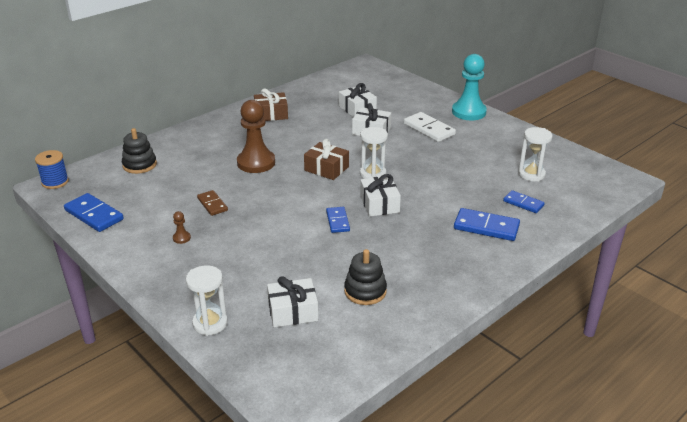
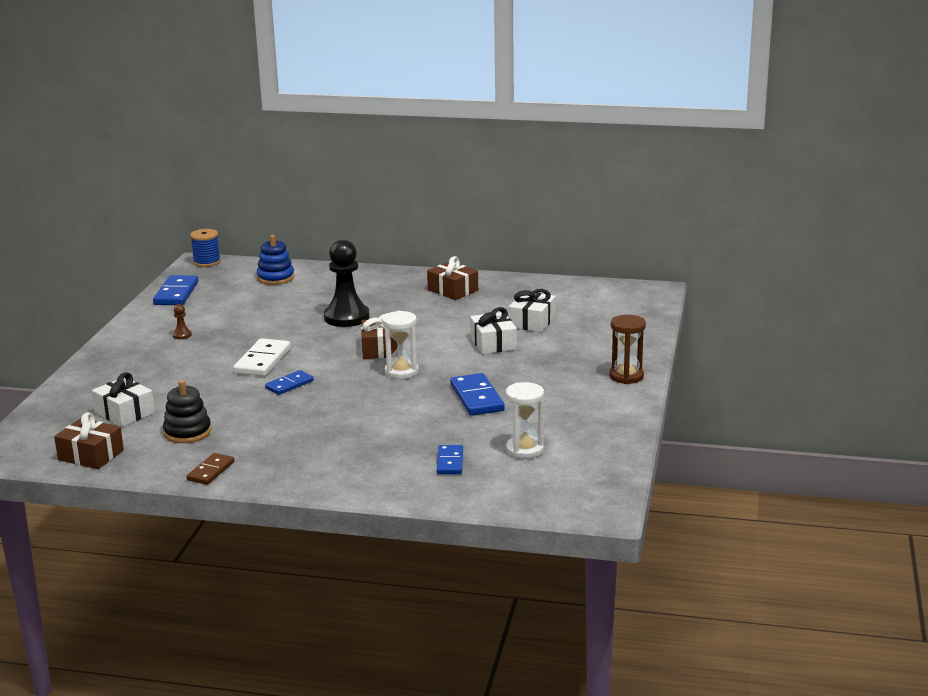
camera: 55 degrees right, 10 degrees down
black stacking toy [122,128,157,174] -> blue stacking toy [257,235,295,285]
white hourglass [186,265,228,336] -> none
brown domino [197,190,228,216] -> brown domino moved to [187,453,235,485]
brown pawn [237,100,275,173] -> black pawn [324,240,370,327]
white gift [360,174,401,217] -> none
white domino [404,112,456,142] -> white domino moved to [233,338,291,376]
turquoise pawn [452,54,487,120] -> brown hourglass [609,315,646,384]
blue domino [454,208,520,241] -> blue domino moved to [450,373,505,416]
none -> brown gift [54,412,124,469]

